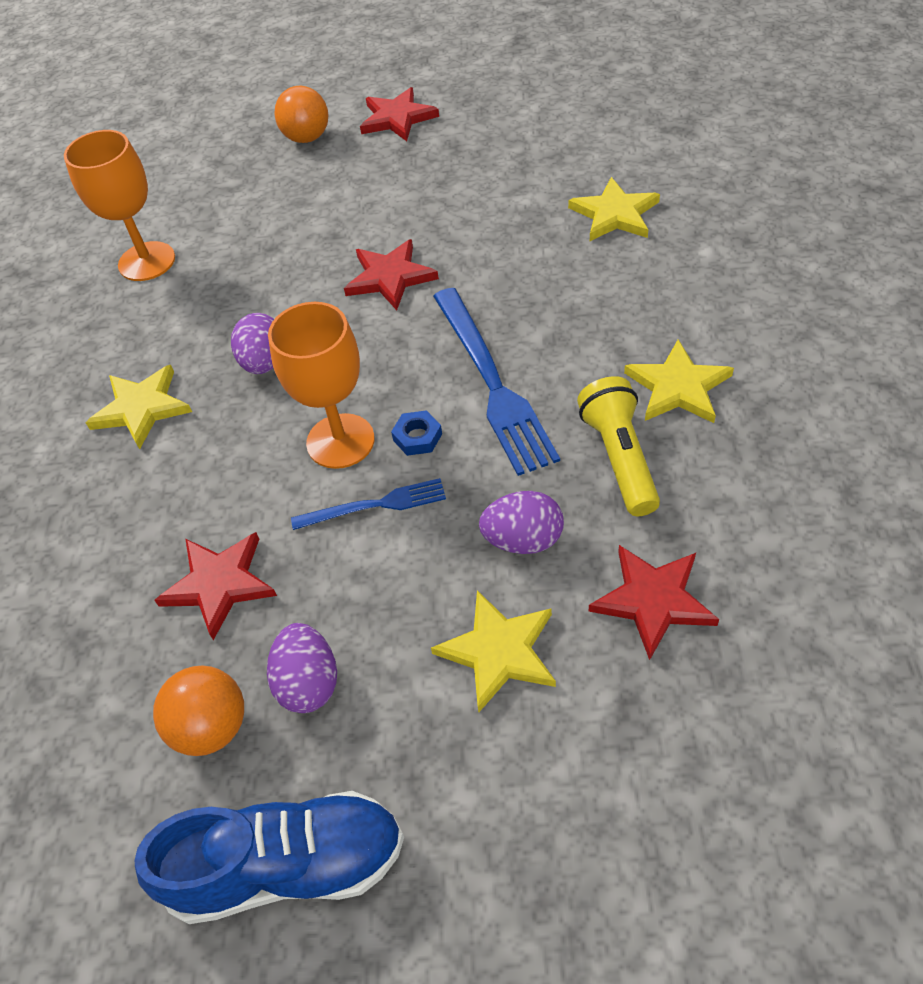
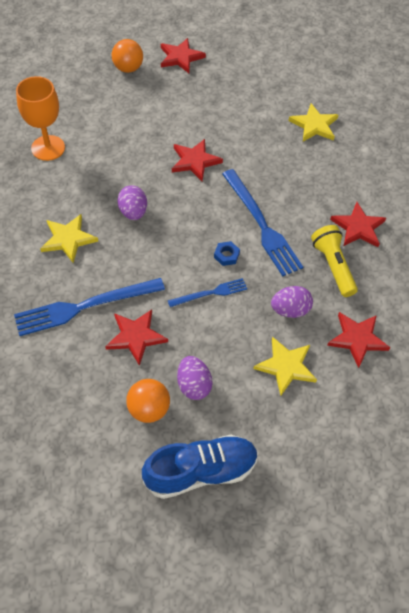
camera: 15 degrees left, 5 degrees up
orange goblet [268,302,375,469] -> none
yellow star [624,339,734,423] -> red star [330,202,386,247]
none -> blue fork [14,278,165,336]

